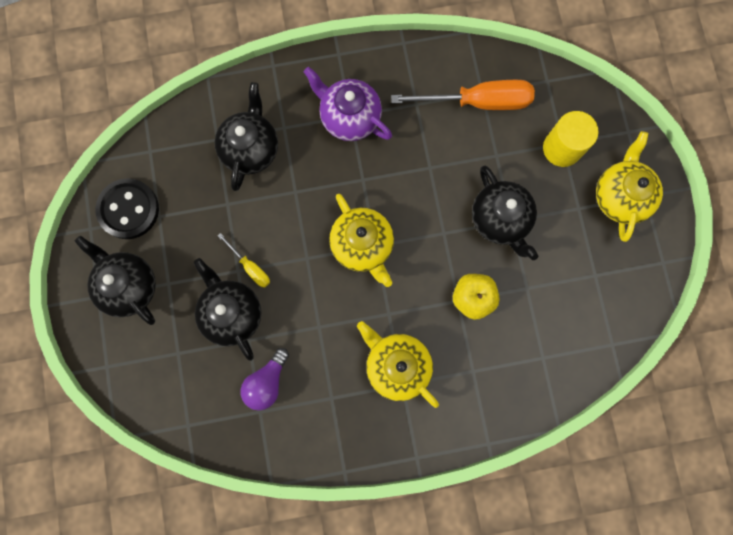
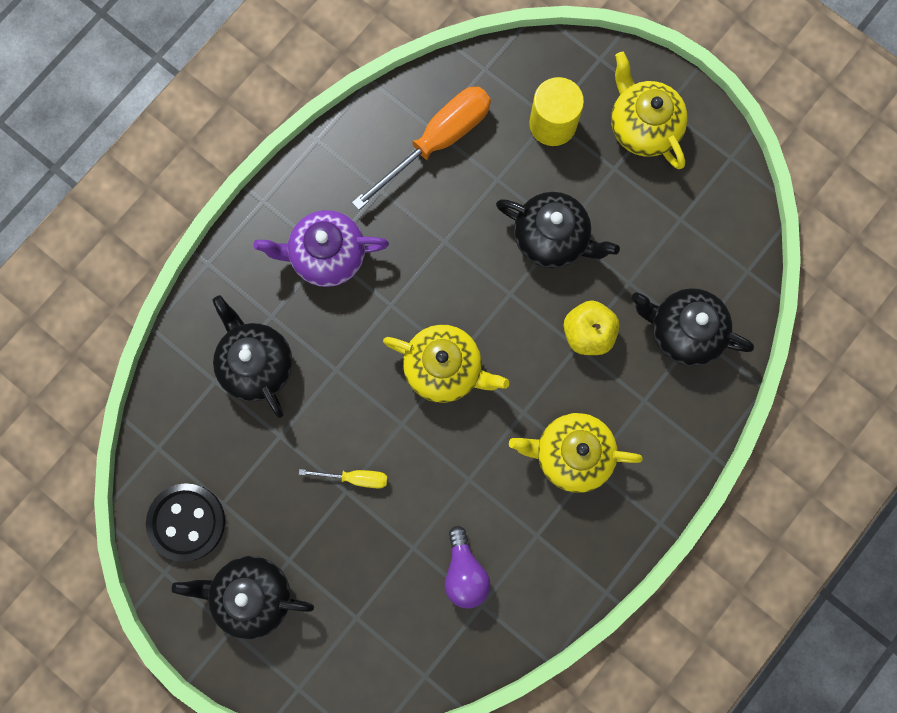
camera: 40 degrees left, 0 degrees up
black teapot [194,258,262,361] -> black teapot moved to [631,288,754,366]

